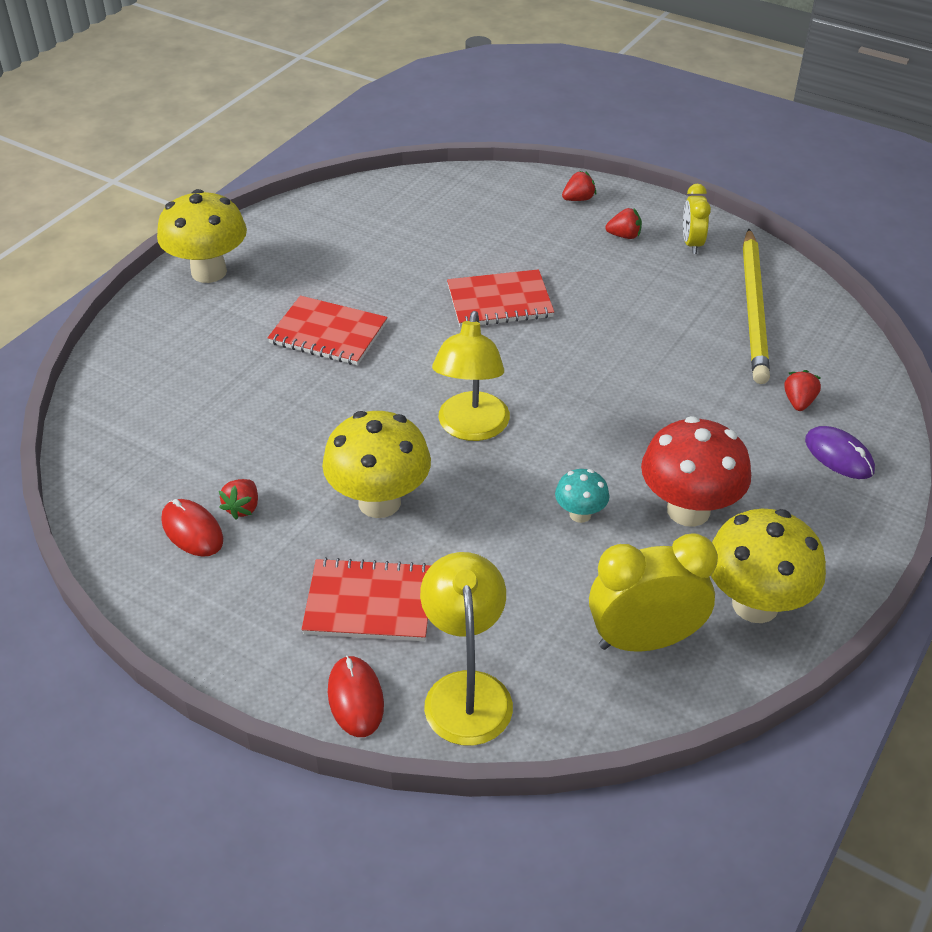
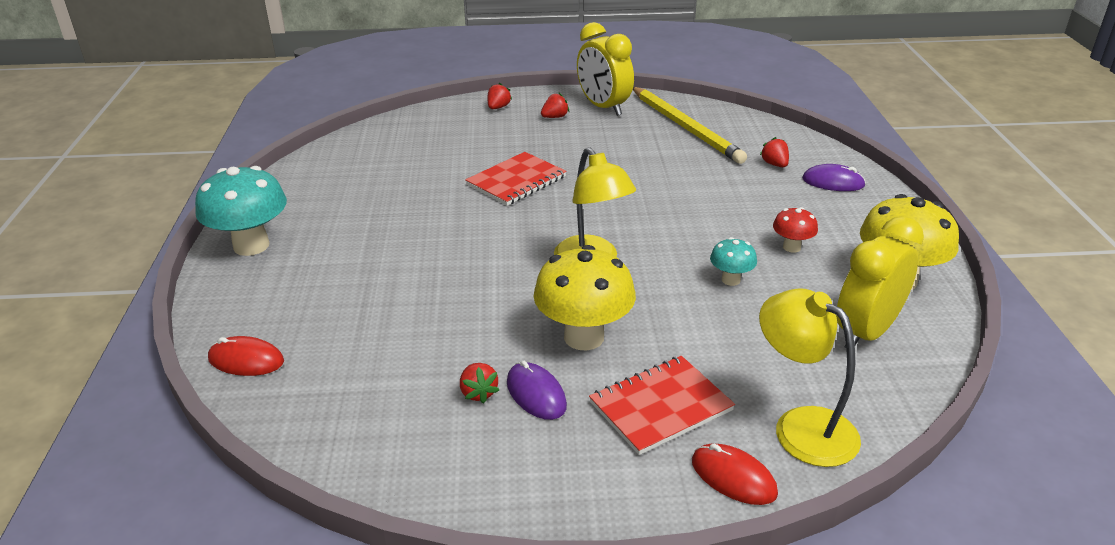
camera: 35 degrees left, 10 degrees down
yellow mushroom [157,189,247,283] -> turquoise mushroom [195,166,287,256]
red mouse [161,499,223,557] -> red mouse moved to [208,336,284,376]
red notebook [267,296,388,365] -> none
red mushroom [641,416,751,527] -> red mushroom [773,207,818,253], size x0.50
yellow clock [683,184,711,254] -> yellow clock [577,22,634,116], size x1.74
none -> purple mouse [507,361,567,420]

